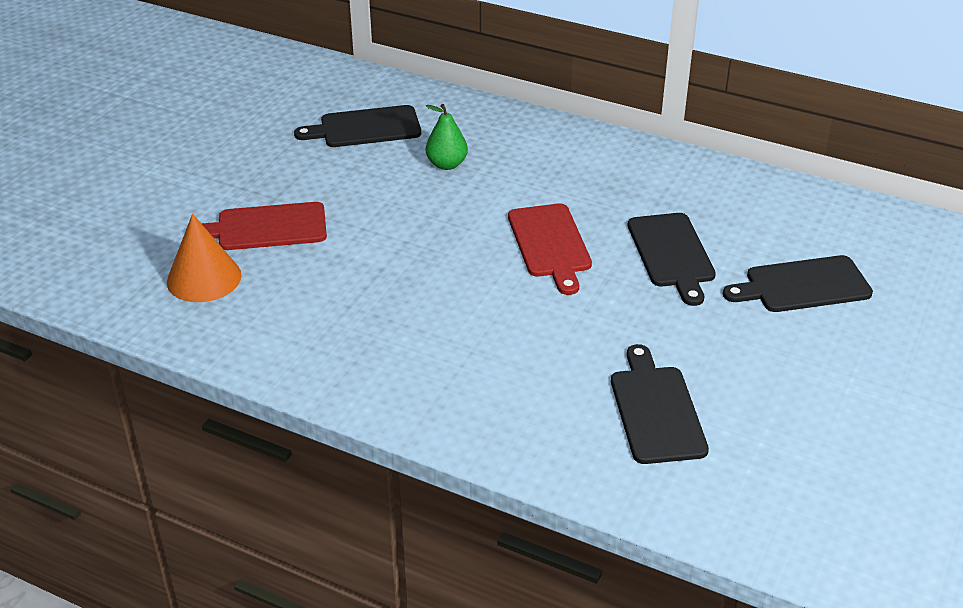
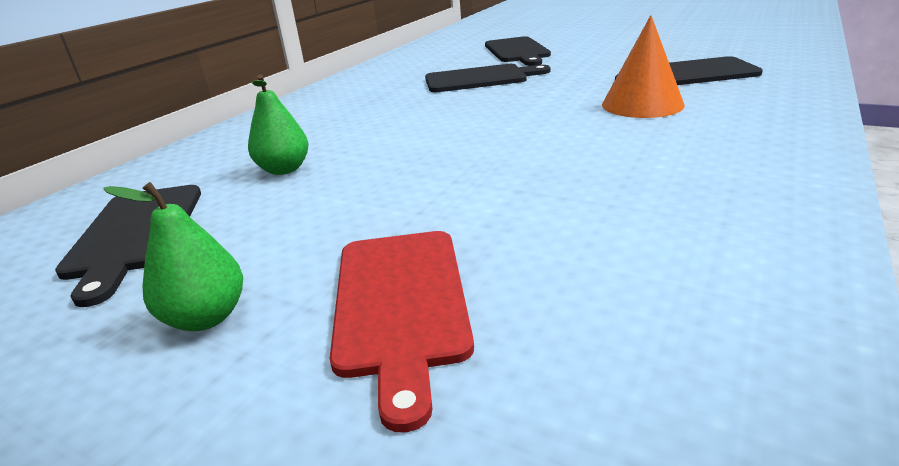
camera: 85 degrees left, 10 degrees down
orange cone [167,214,241,302] -> orange cone moved to [602,15,685,118]
red cutting board [508,203,592,295] -> none
none -> green pear [104,182,243,331]

